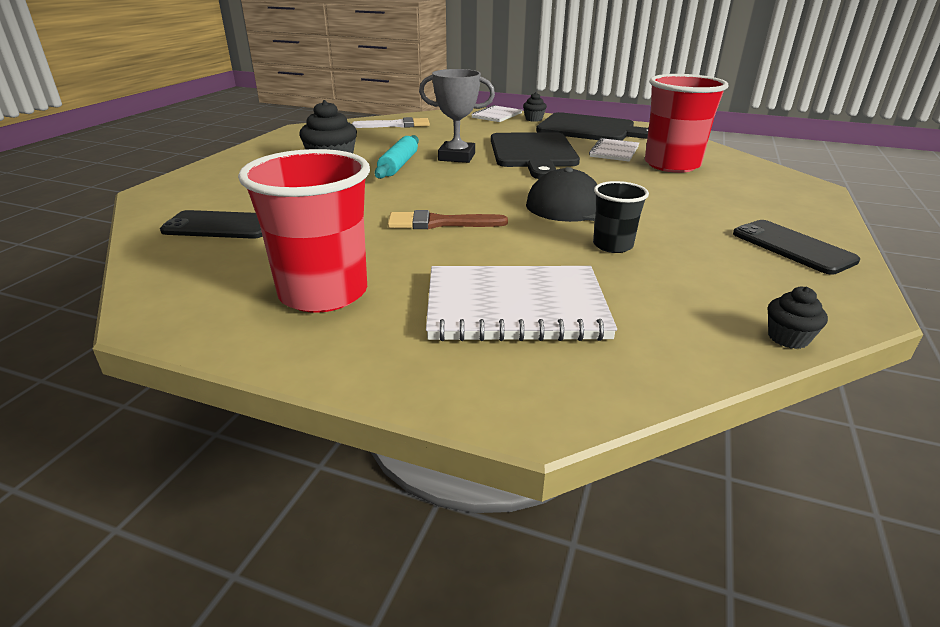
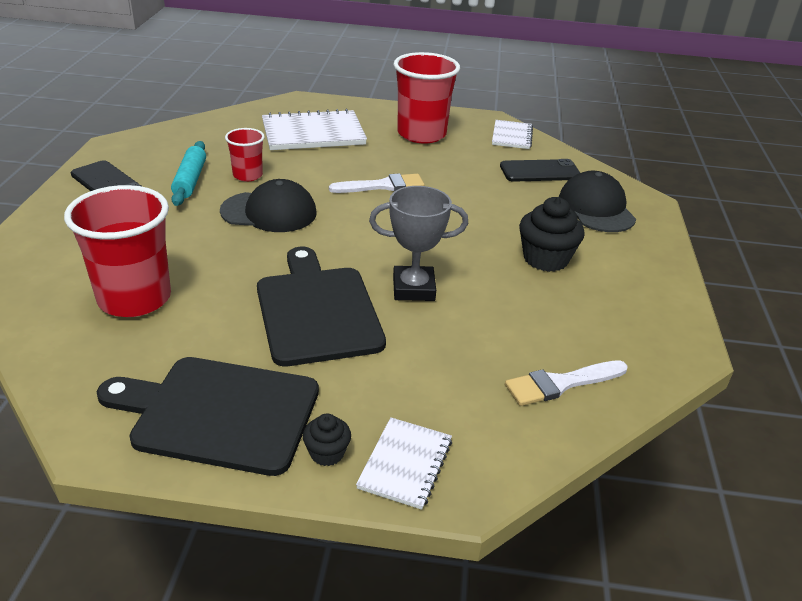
camera: 165 degrees right, 5 degrees up
turquoise rolling pin [374,135,419,179] -> turquoise rolling pin moved to [171,141,206,206]
brown brush [388,210,508,229] -> white brush [329,173,425,193]
white notebook [589,138,639,162] -> white notebook moved to [492,120,533,149]
black cup [593,181,649,253] -> red cup [225,128,265,182]
black cupcake [768,287,828,349] -> none
none -> black cap [559,171,636,232]

